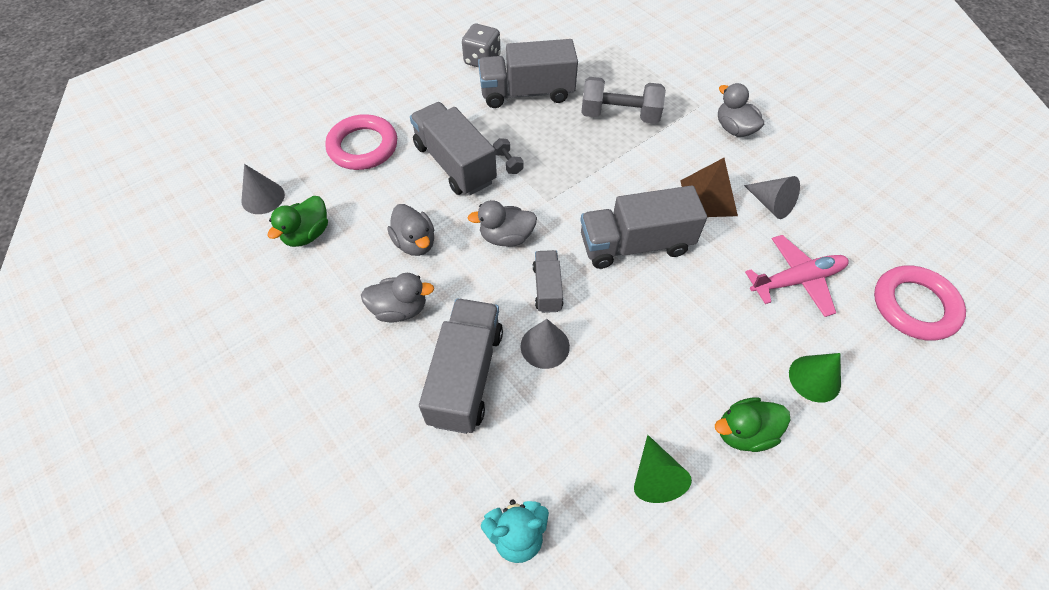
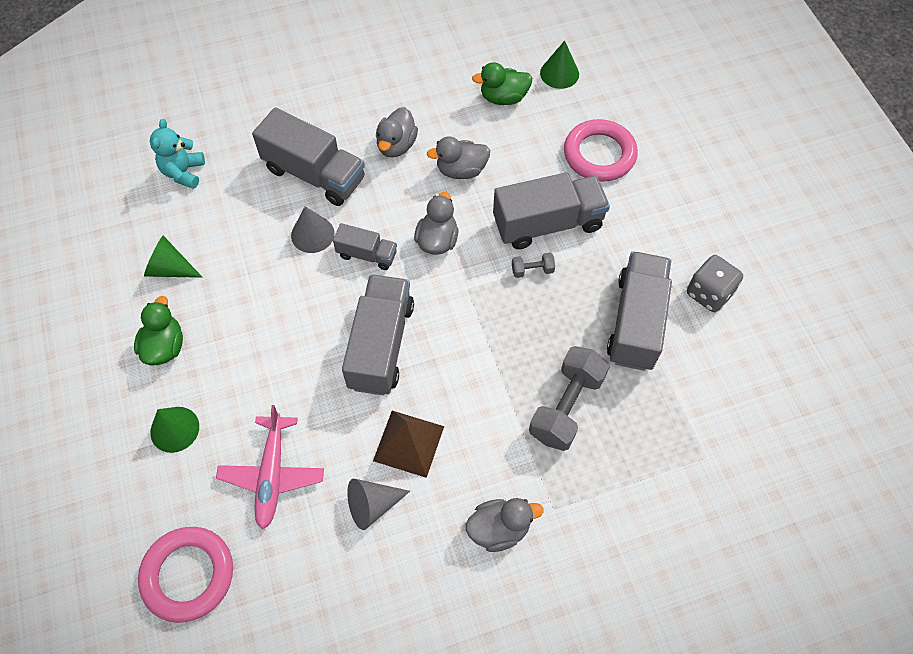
camera: 110 degrees right, 5 degrees up
grey cone [242,164,285,214] -> green cone [540,41,579,89]
green duck [267,196,328,247] -> green duck turned 60 degrees counterclockwise [472,62,532,105]

